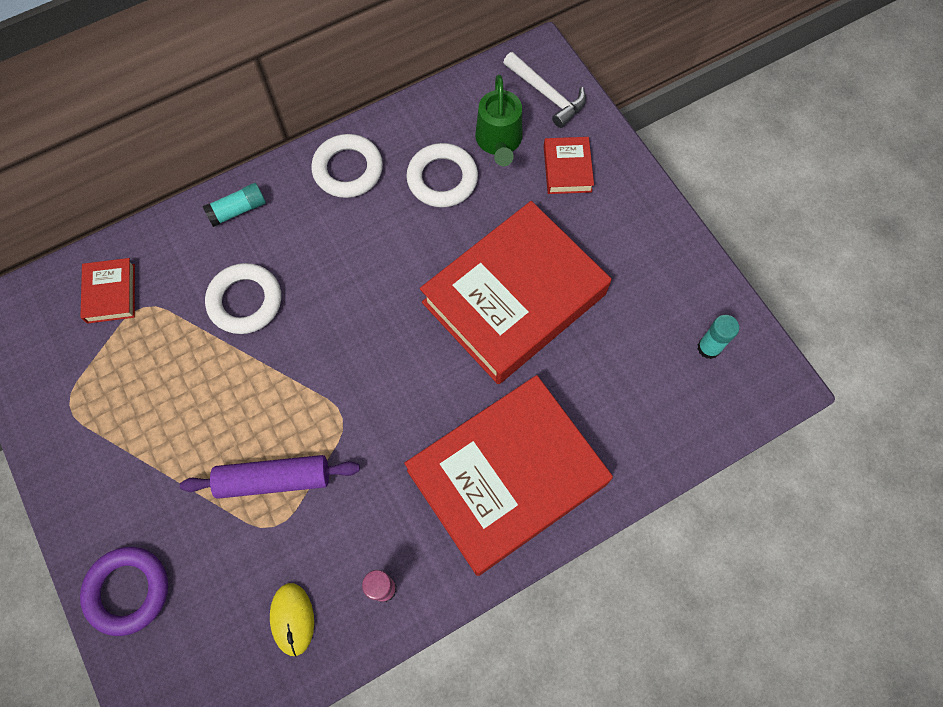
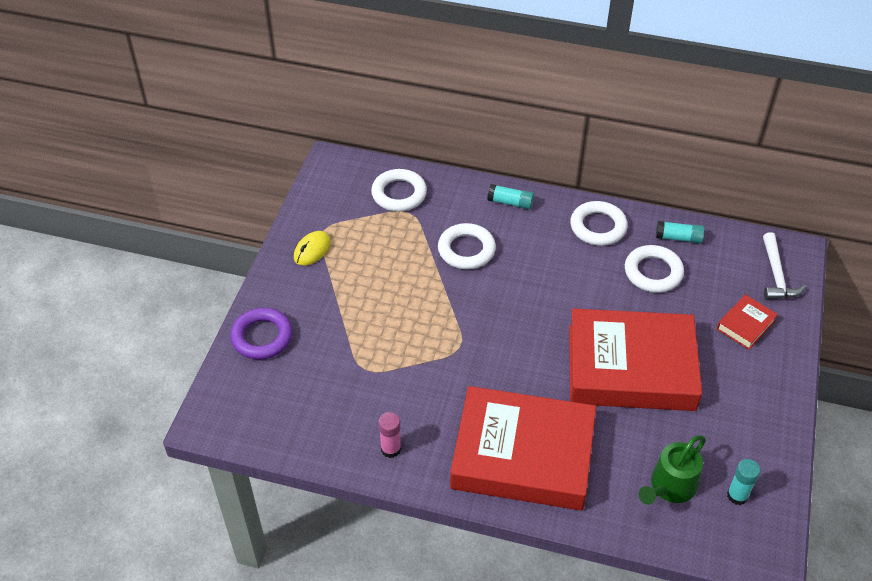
camera: 45 degrees right, 20 degrees down
red book [80,258,135,324] -> white ring [371,169,427,212]
purple rolling pin [180,455,360,499] -> none
yellow mouse [270,583,314,657] -> yellow mouse moved to [294,231,331,265]
green watering can [475,75,522,166] -> green watering can moved to [639,435,706,505]
none -> turquoise glue stick [656,221,704,244]

